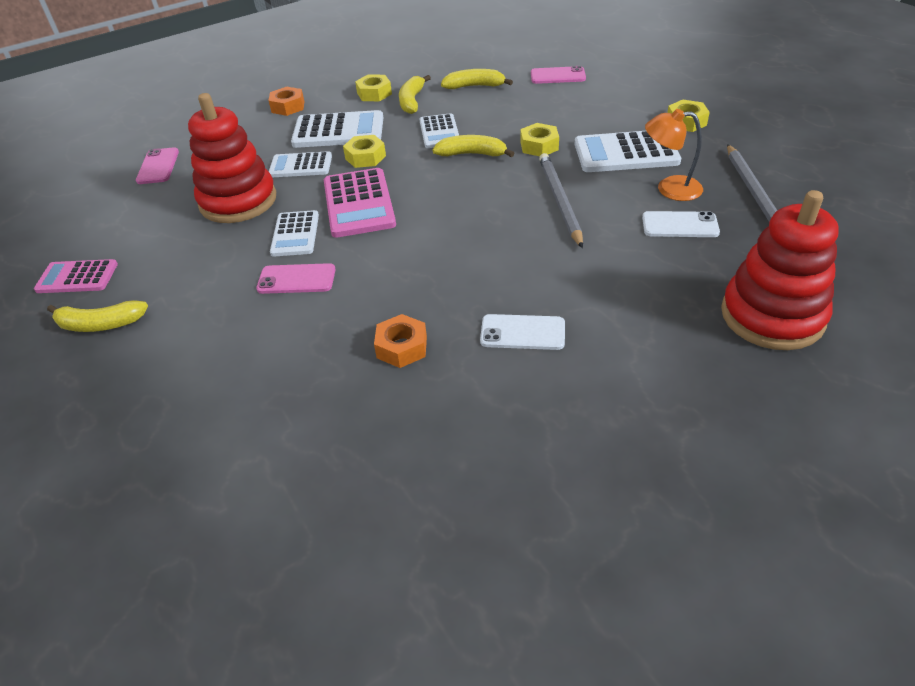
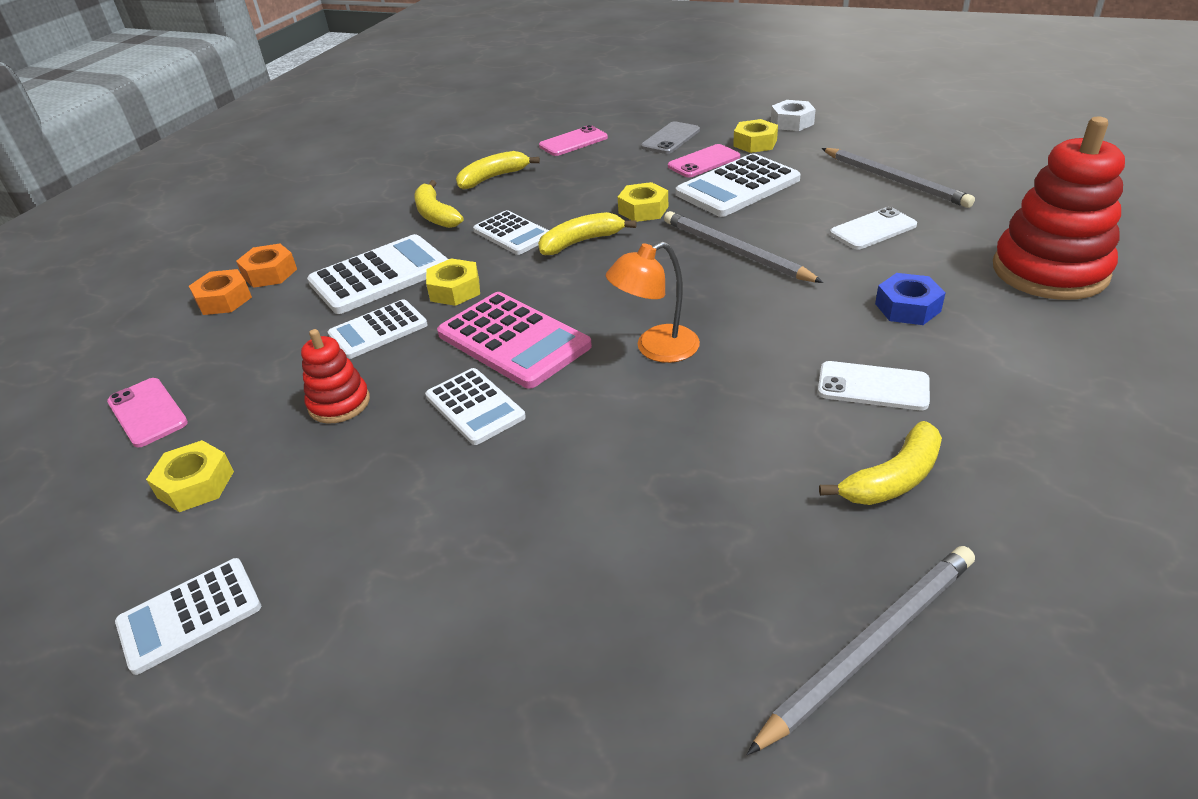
camera: 35 degrees left, 5 degrees down
pink calculator [34,259,118,293] -> white calculator [115,558,261,675]
yellow banana [47,300,148,332] -> yellow banana moved to [819,421,942,505]
red stacking toy [188,93,276,223] -> red stacking toy [301,329,370,423], size x0.52
pink phone [256,263,336,294] -> pink phone moved to [668,144,740,177]
yellow nut [355,74,392,101] -> yellow nut moved to [146,440,234,512]
orange nut [374,314,427,368] -> orange nut moved to [189,269,252,315]
white phone [480,314,565,350] -> white phone turned 45 degrees clockwise [818,361,930,410]
orange lamp [645,109,703,201] -> orange lamp moved to [606,242,700,363]
none -> grey phone [641,122,700,154]
none -> grey pencil [746,546,975,755]
none -> white nut [771,100,816,131]
none -> blue nut [875,273,945,325]

